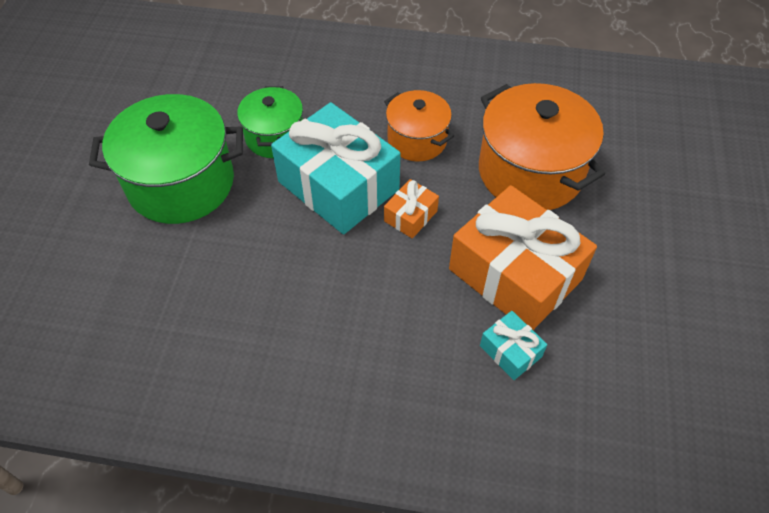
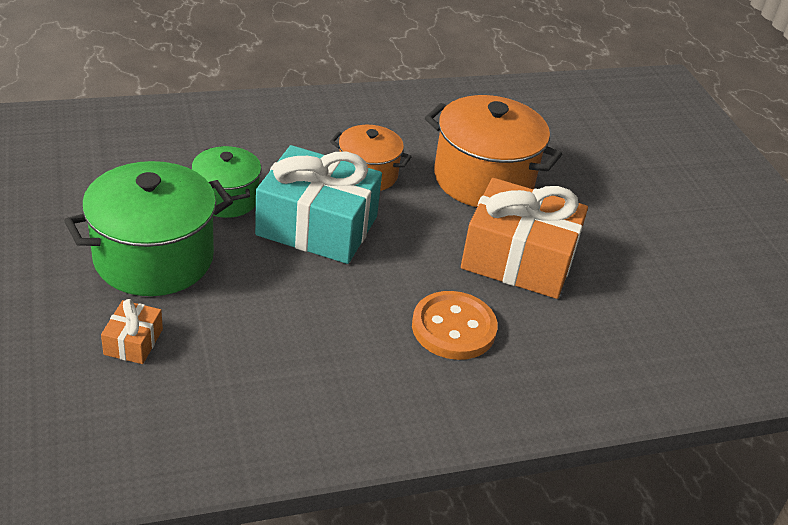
camera: 30 degrees left, 15 degrees down
orange gift [384,179,439,239] -> orange gift moved to [101,299,163,364]
turquoise gift [480,311,547,380] -> none
none -> orange button [412,291,498,360]

